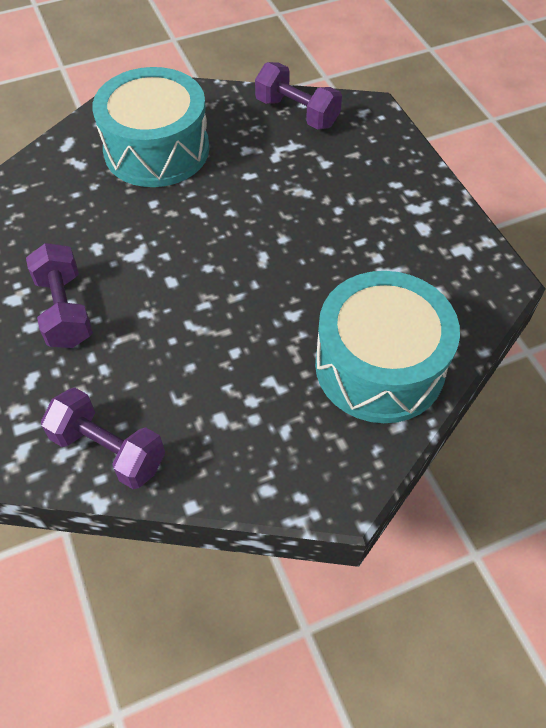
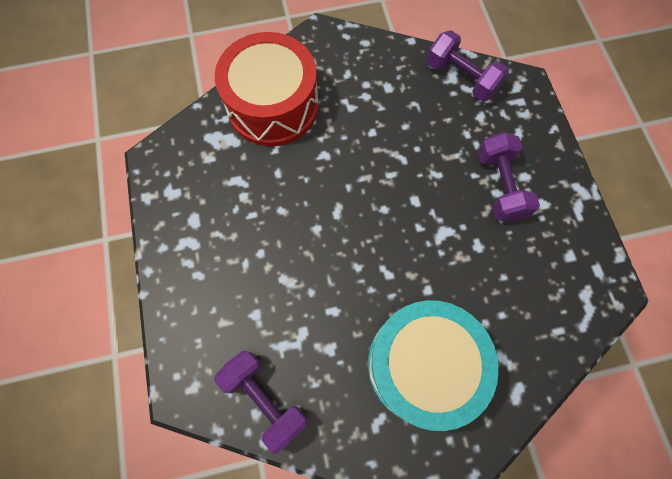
camera: 170 degrees left, 15 degrees up
turquoise drum [315,271,460,423] -> red drum [215,32,319,146]

